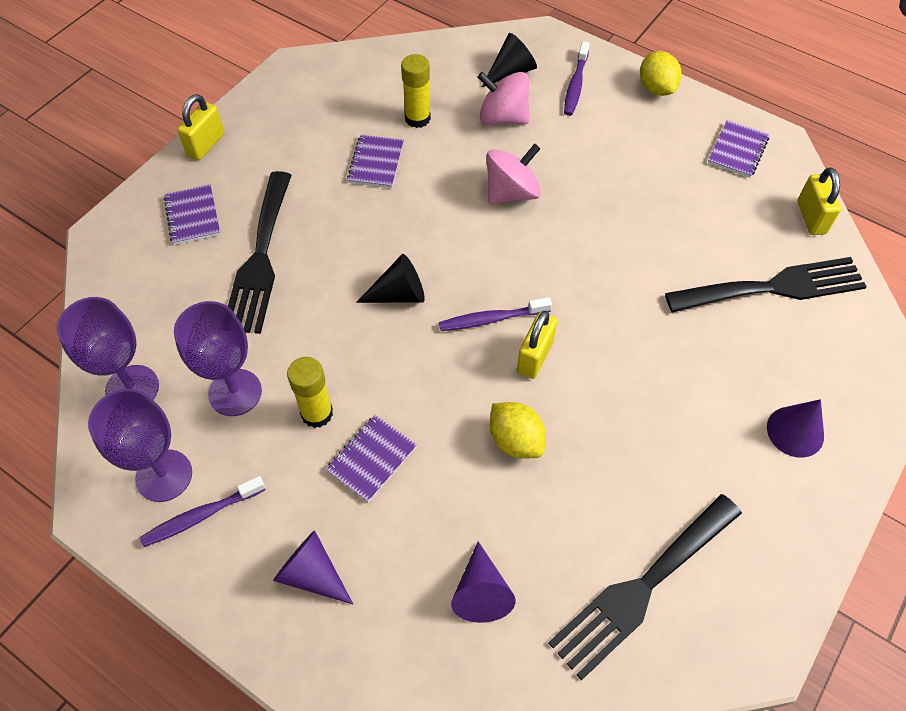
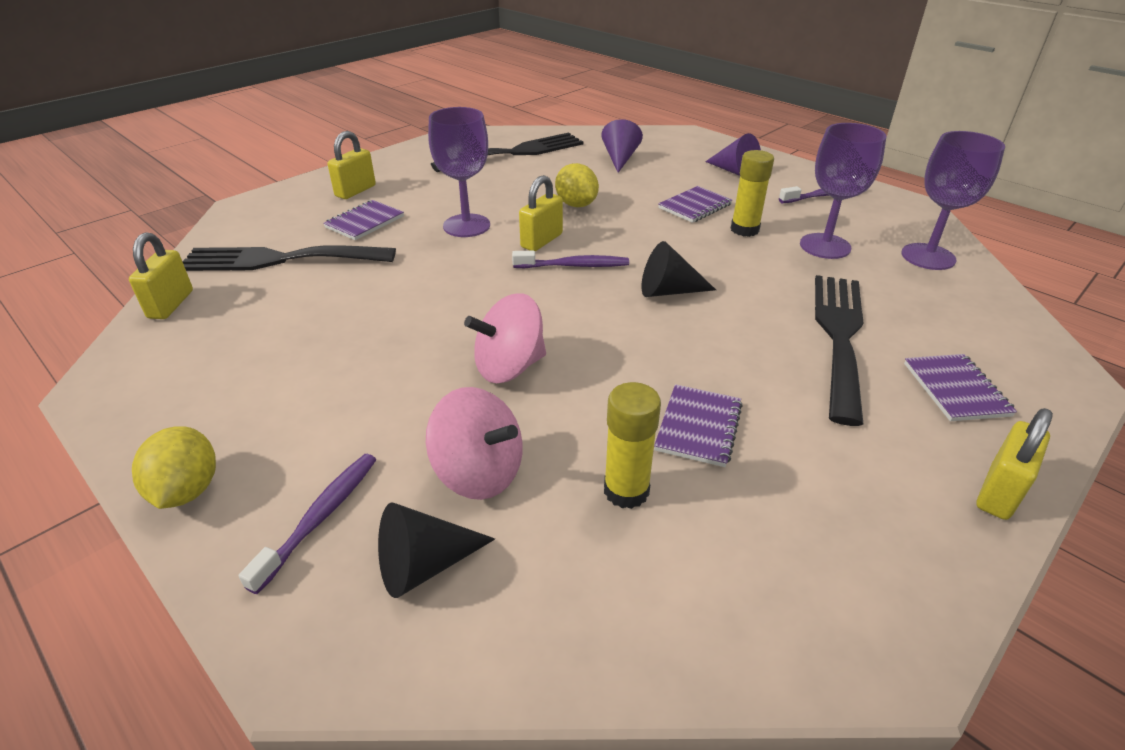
camera: 170 degrees left, 20 degrees down
purple goblet [88,389,192,502] -> purple goblet moved to [428,107,490,237]
purple notebook [708,120,769,178] -> purple notebook moved to [323,200,404,240]
purple cone [767,399,824,458] -> yellow padlock [327,131,376,199]

